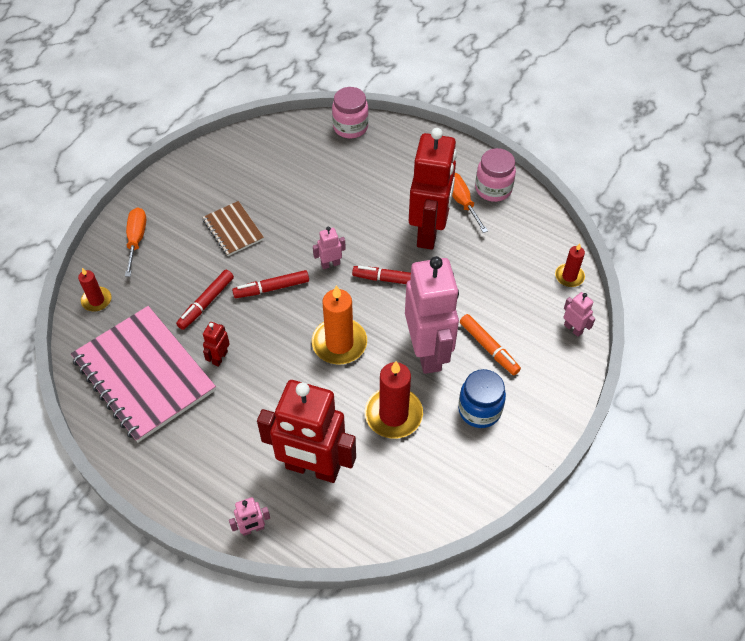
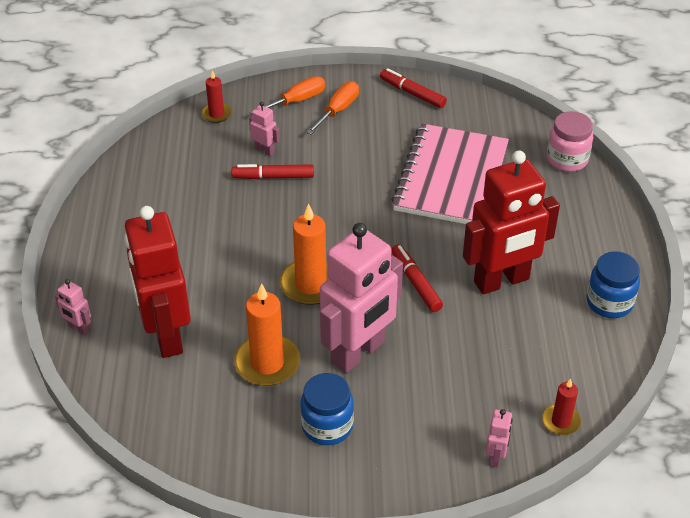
camera: 55 degrees right, 10 degrees down
pink notebook [71,306,216,443] -> pink notebook moved to [391,124,509,224]
brown notebook [202,201,264,256] -> none
red robot [203,322,230,367] -> none
red marker [232,270,309,298] -> red marker moved to [380,68,447,108]
pink robot [313,227,346,269] -> pink robot moved to [249,102,280,156]
red candle [365,361,423,439] -> orange candle [234,283,300,386]
orange screwdriver [452,173,488,233] -> orange screwdriver moved to [306,81,359,134]
orange marker [460,314,521,375] -> none
pink jar [475,148,516,202] -> blue jar [587,251,640,318]

